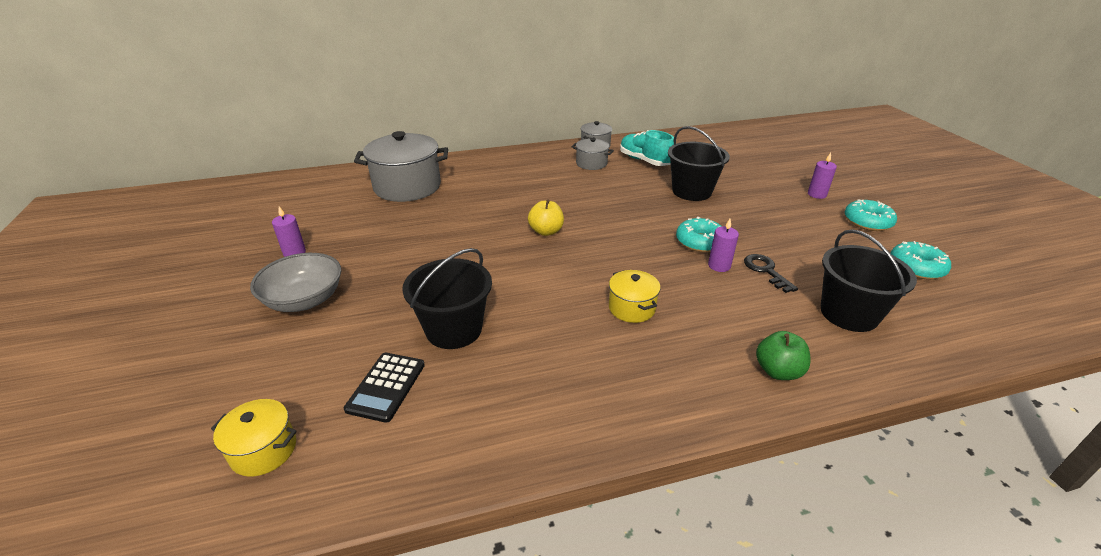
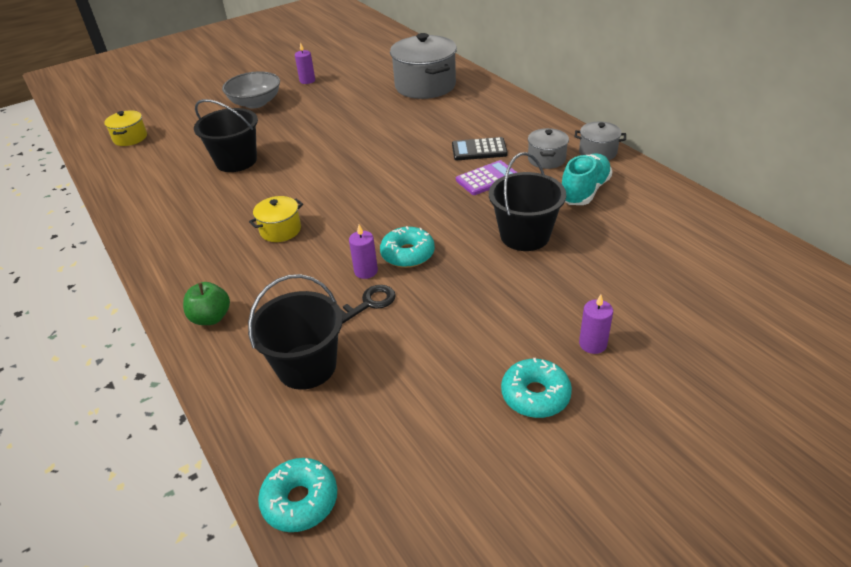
camera: 75 degrees right, 5 degrees up
black calculator [344,353,425,423] -> black calculator moved to [452,137,508,160]
yellow apple [528,199,564,236] -> none
turquoise donut [890,241,951,279] -> turquoise donut moved to [258,458,337,532]
none -> purple calculator [456,160,518,195]

